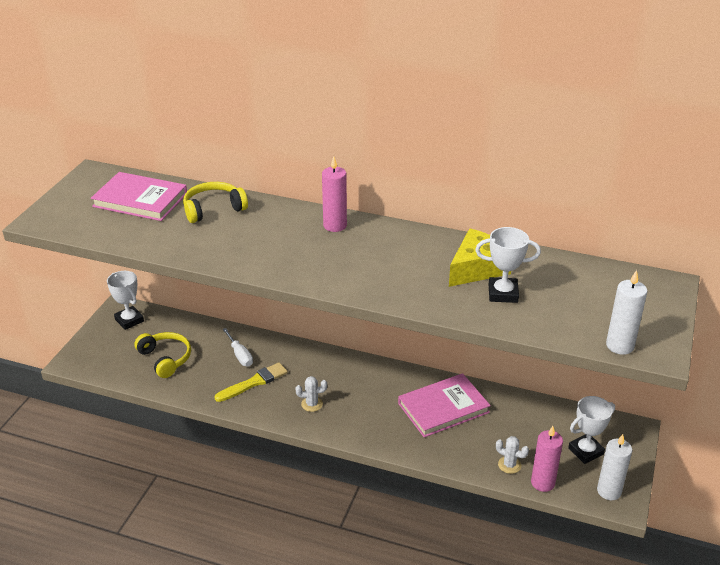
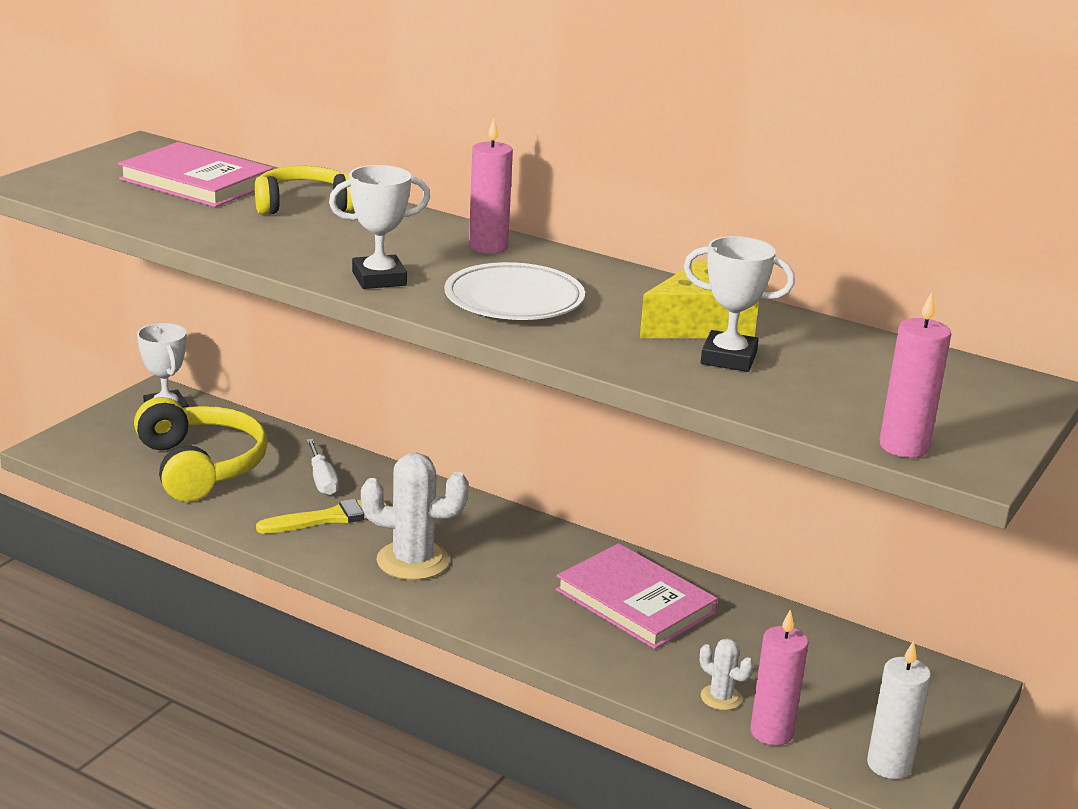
camera: 10 degrees right, 10 degrees down
yellow headphones [134,332,191,378] -> yellow headphones [134,397,268,502], size x1.50
white cactus [295,376,327,412] -> white cactus [361,453,469,580], size x1.94
pink book [398,373,491,437] -> pink book turned 60 degrees clockwise [556,543,718,649]
white trophy [568,396,615,464] -> white trophy moved to [329,165,430,289]
white candle [606,270,647,355] -> pink candle [879,292,951,458]
none -> white plate [444,262,585,320]

